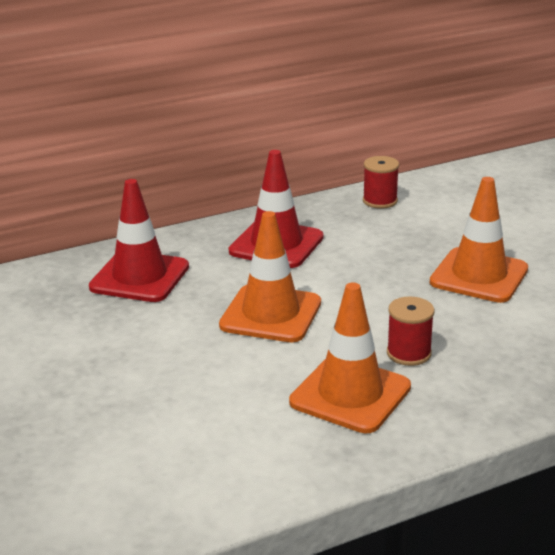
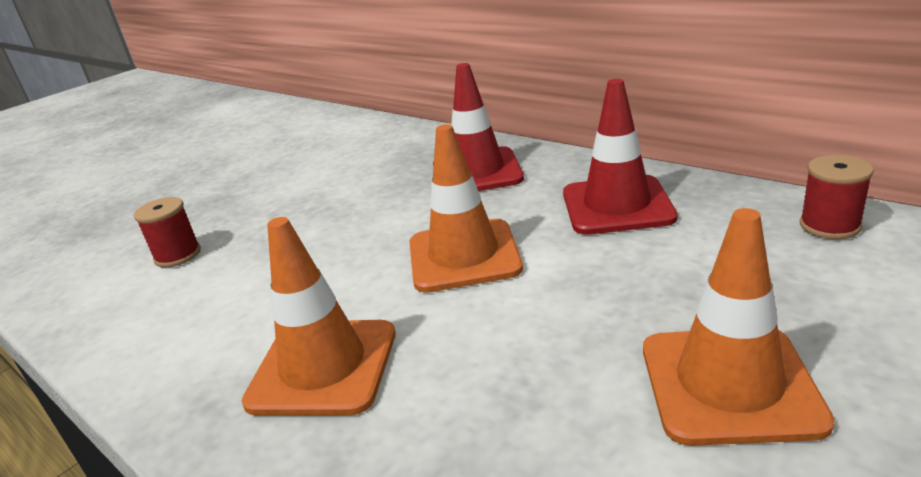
camera: 70 degrees right, 0 degrees up
red spool [387,296,434,366] -> red spool moved to [134,197,201,268]

